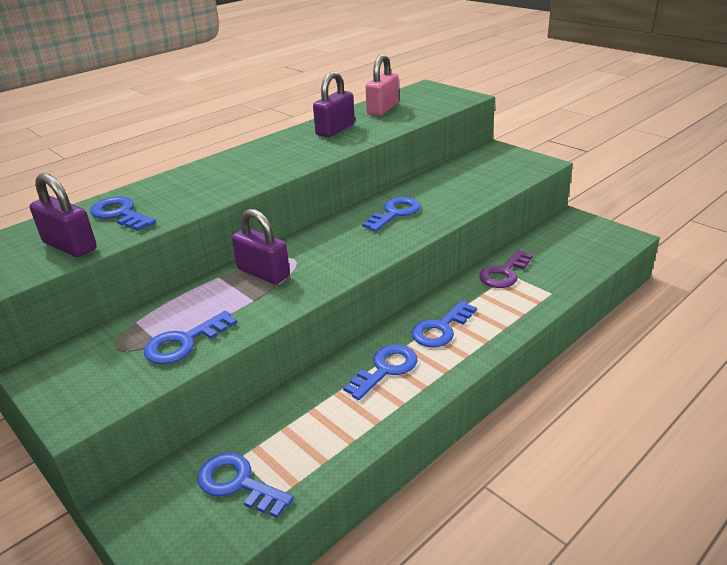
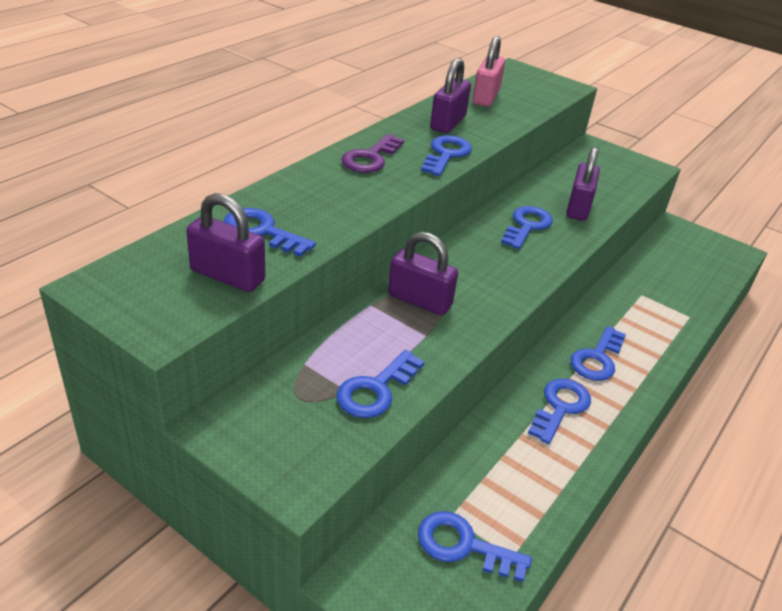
camera: 15 degrees left, 5 degrees up
purple key [479,250,533,288] -> purple key moved to [341,134,404,173]
none -> blue key [421,135,472,176]
none -> purple padlock [566,147,600,221]

